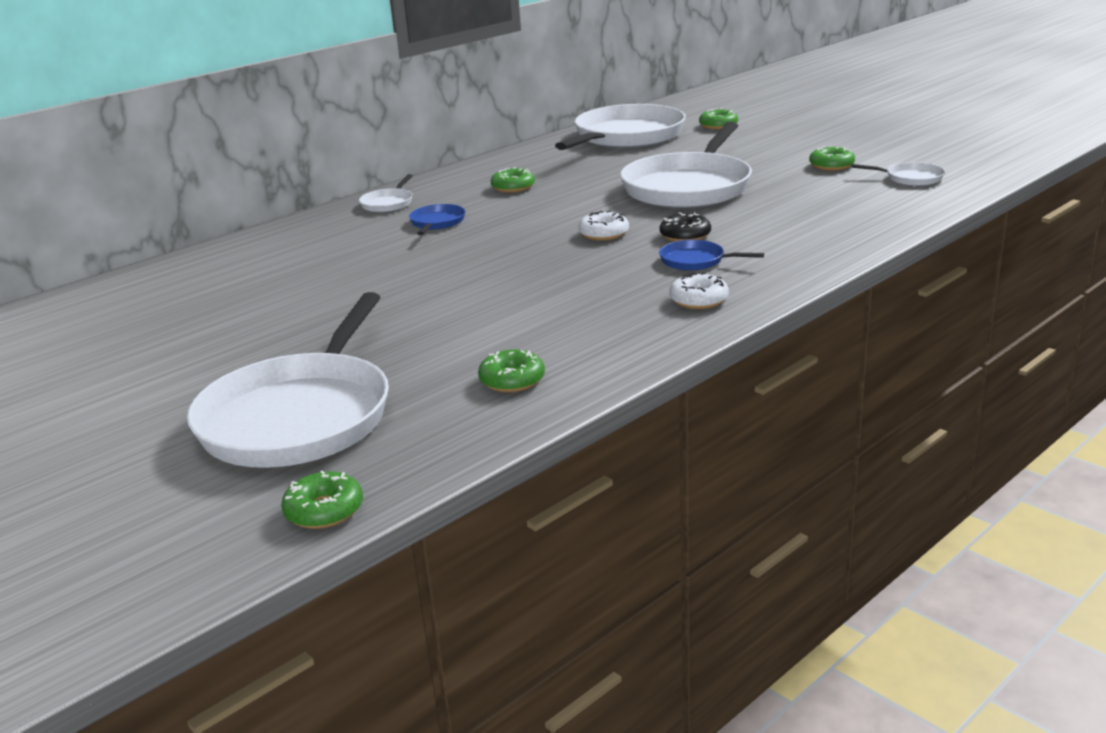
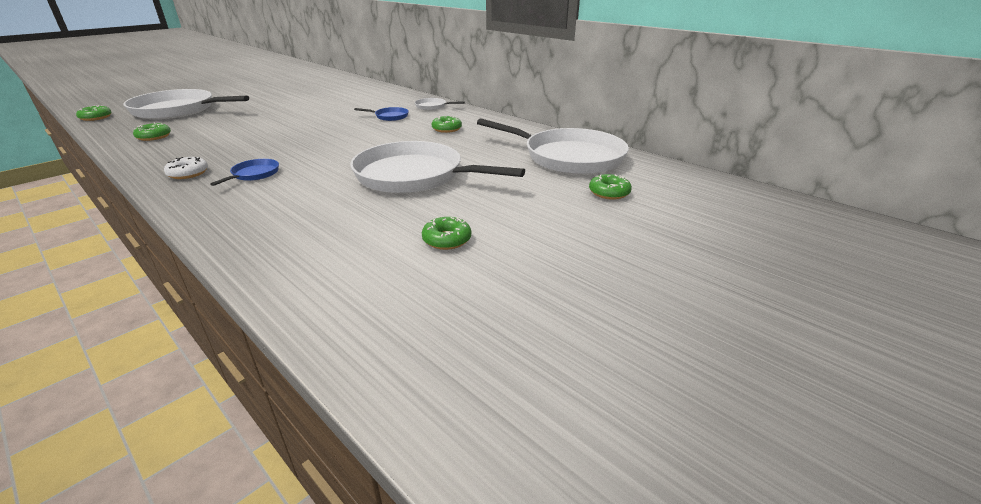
camera: 85 degrees right, 5 degrees up
white donut [578,211,629,241] -> none
black donut [660,212,711,242] -> none
white pan [851,162,945,186] -> none

